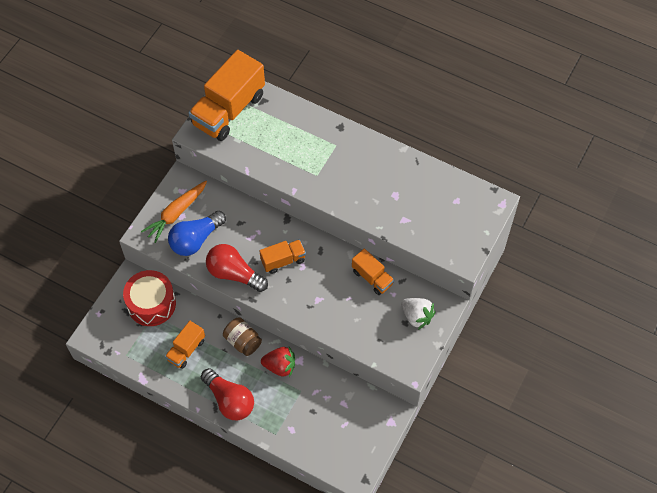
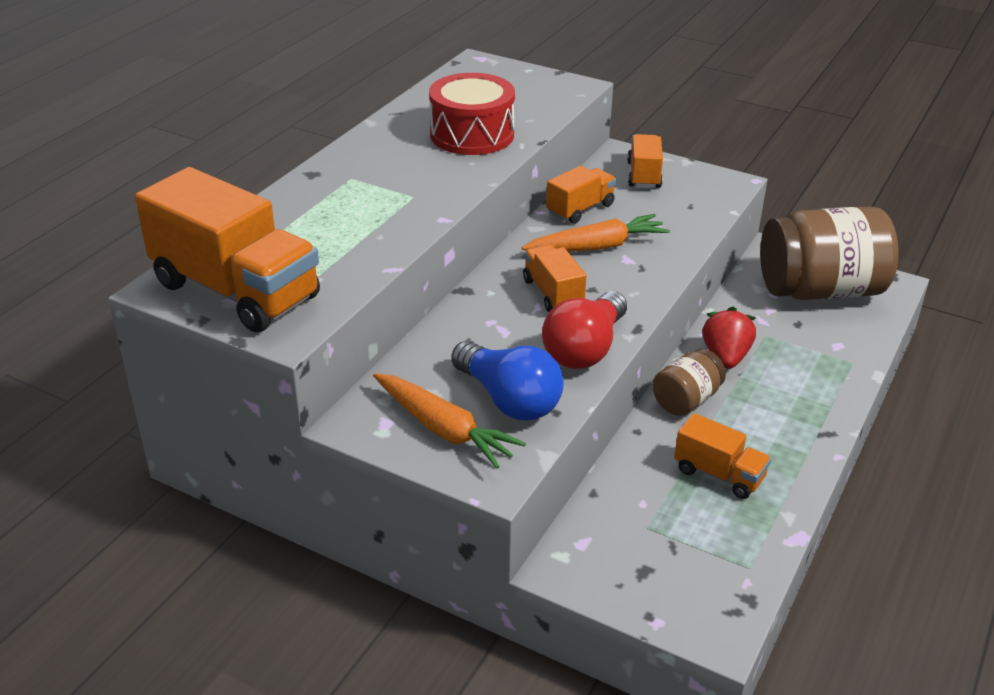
camera: 90 degrees left, 25 degrees down
red drum [123,270,176,326] -> red drum moved to [429,73,515,155]
red light bulb [201,368,254,420] -> none
white strawberry [401,298,435,330] -> orange truck [627,134,663,188]
none -> orange carrot [522,214,670,251]
none -> brown jar [760,206,899,300]

